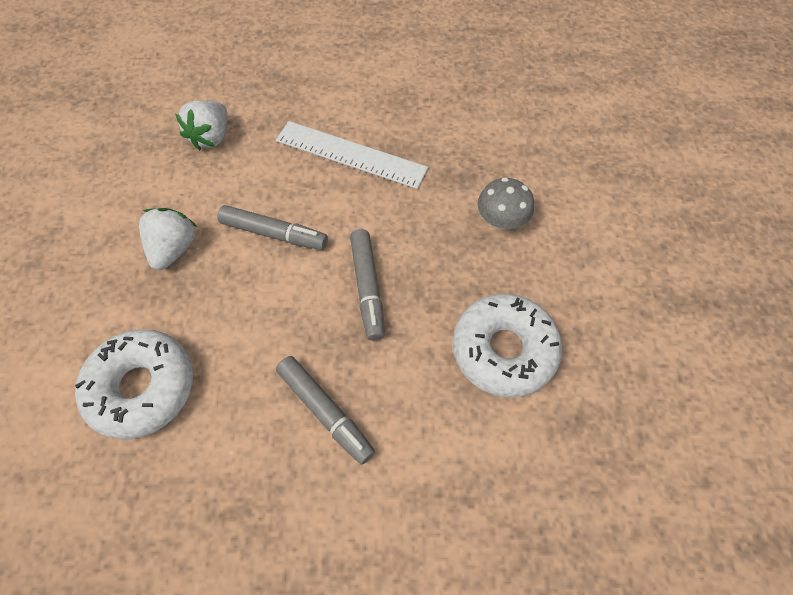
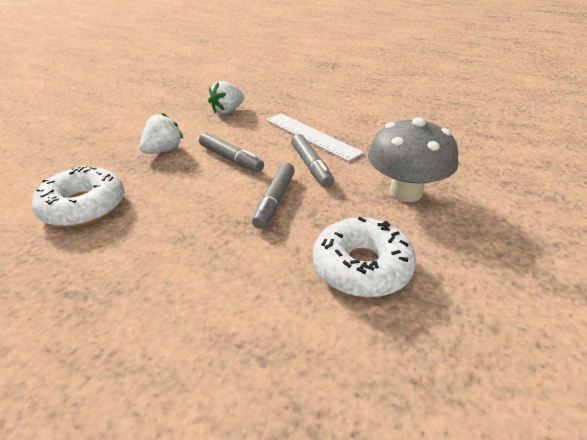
camera: 25 degrees right, 25 degrees down
grey marker [276,356,375,465] -> grey marker moved to [291,134,334,187]
grey mushroom [477,177,534,230] -> grey mushroom [368,117,458,202], size x1.78

